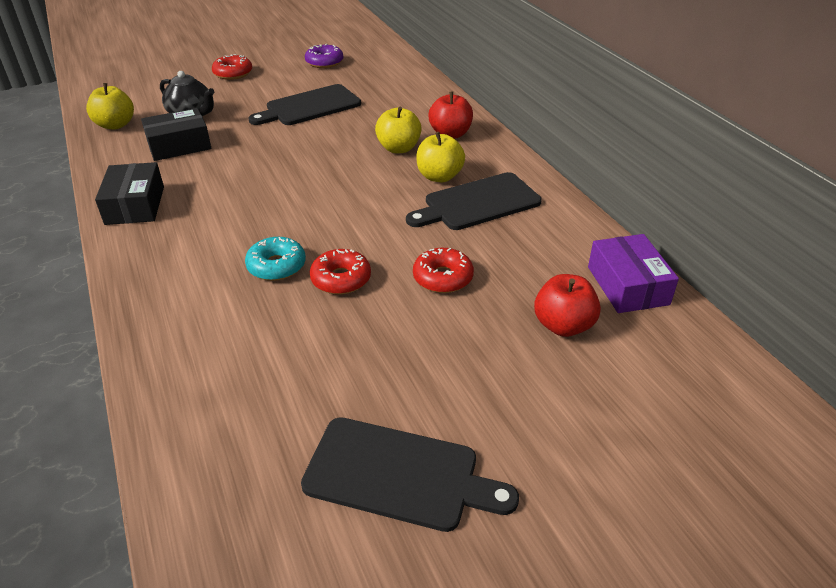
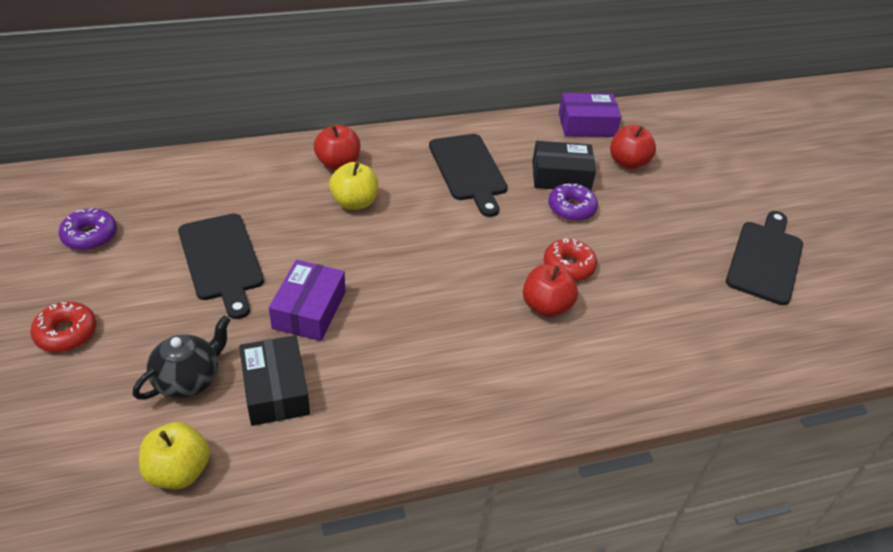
camera: 85 degrees left, 5 degrees up
black box [95,162,164,225] -> black box moved to [532,141,596,190]
turquoise donut [245,237,306,281] -> red apple [523,264,578,317]
red donut [413,248,474,293] -> purple donut [548,183,598,221]
yellow apple [416,132,465,182] -> none
none -> purple box [269,260,345,341]

